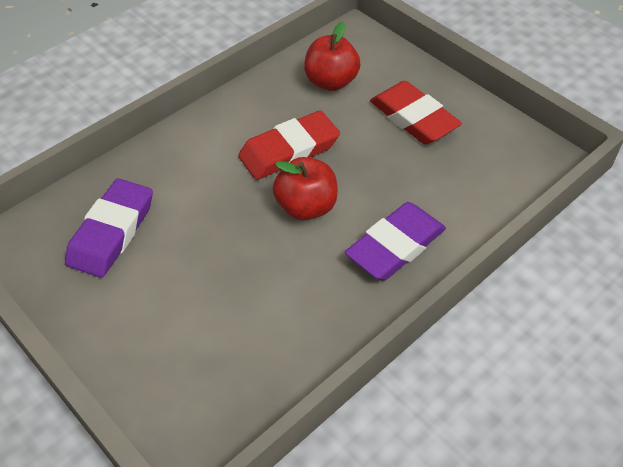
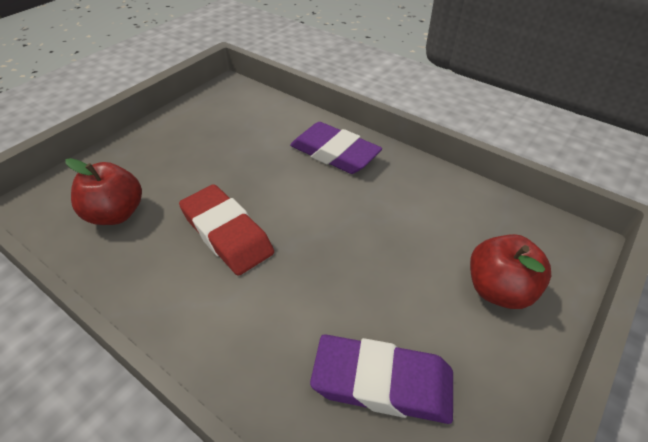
camera: 100 degrees left, 5 degrees down
red apple [273,157,338,220] -> red apple moved to [470,234,551,309]
red eraser [370,81,462,144] -> none

